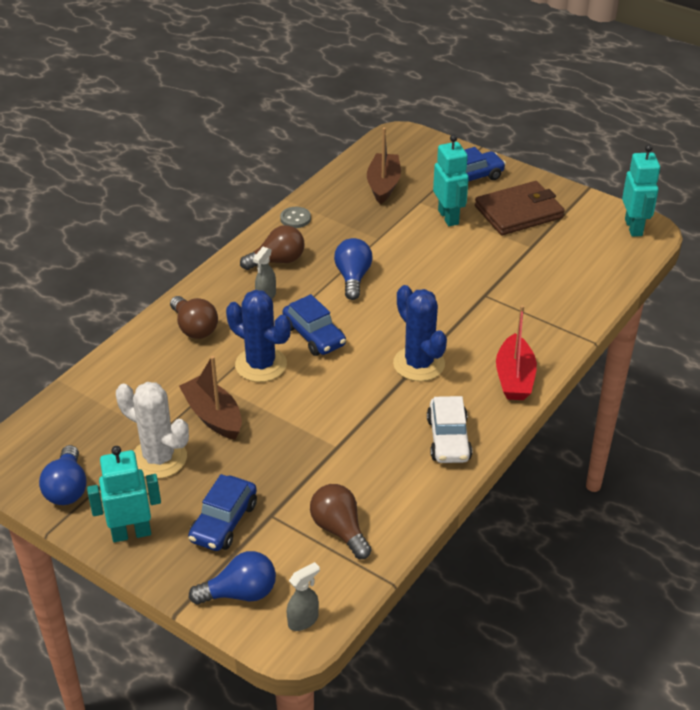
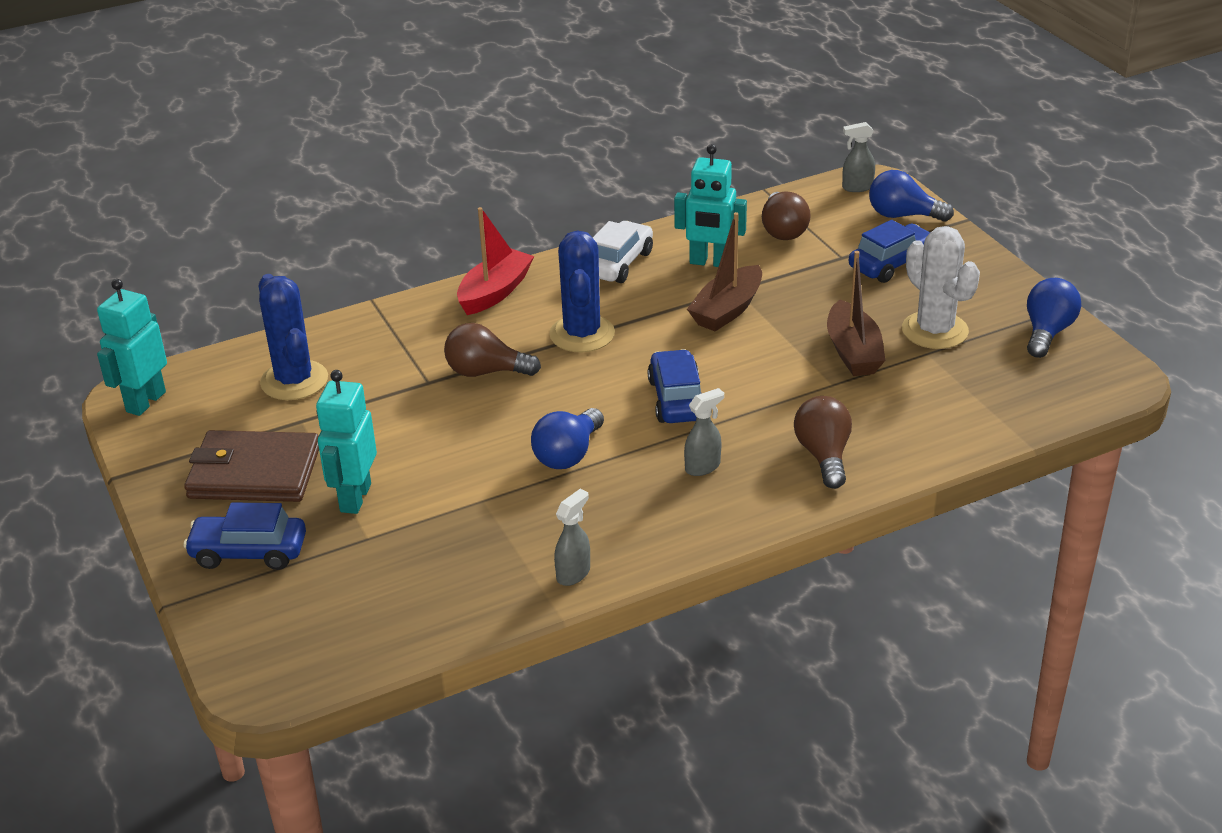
camera: 150 degrees left, 5 degrees down
turquoise robot [87,446,161,542] -> turquoise robot moved to [674,144,747,267]
blue cactus [226,290,291,382] -> blue cactus moved to [259,274,328,400]
brown light bulb [240,225,304,270] -> brown light bulb moved to [444,323,541,377]
grey button [280,207,311,228] -> grey spray bottle [554,489,590,586]
brown boat [367,127,401,204] -> brown boat moved to [687,212,762,331]

